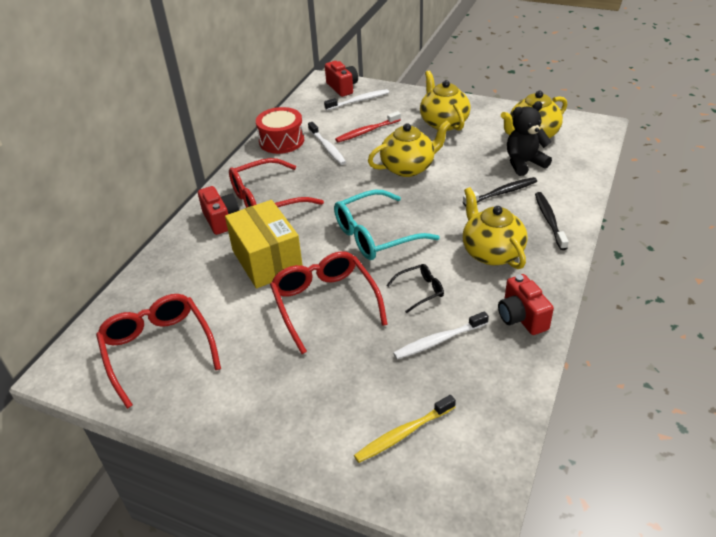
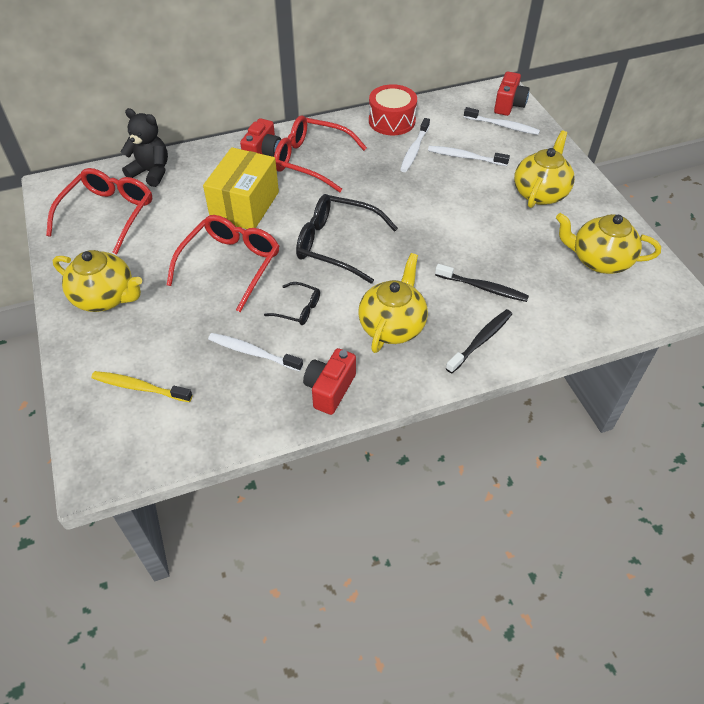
camera: 45 degrees right, 10 degrees up
turquoise glasses [334,190,440,260] -> black glasses [296,194,398,284]
red toothbrush [335,111,401,142] -> white toothbrush [428,146,510,166]
yellow teapot [368,120,451,177] -> yellow teapot moved to [53,250,142,312]
black teddy bear [507,101,552,176] -> black teddy bear moved to [121,108,168,187]

